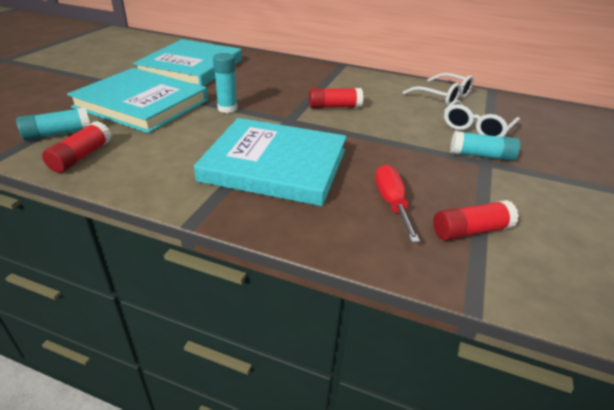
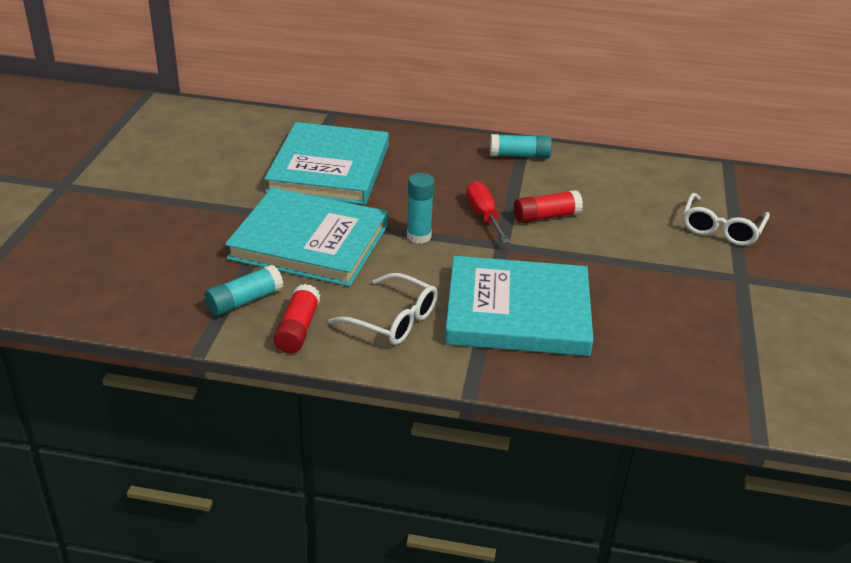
camera: 10 degrees left, 0 degrees up
red screwdriver [375,164,420,243] -> red screwdriver moved to [466,181,510,243]
white glasses [403,73,474,106] -> white glasses moved to [328,273,438,345]
red glue stick [433,200,519,241] -> none
turquoise glue stick [450,131,520,161] -> turquoise glue stick moved to [490,134,552,158]

